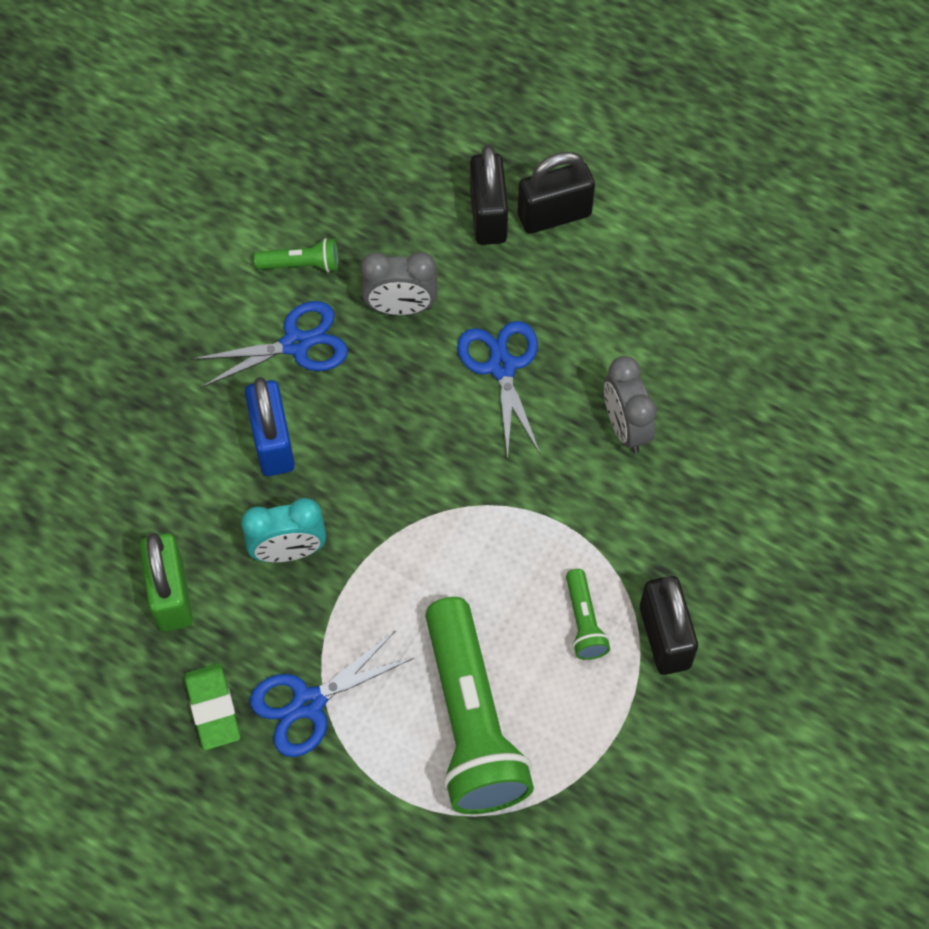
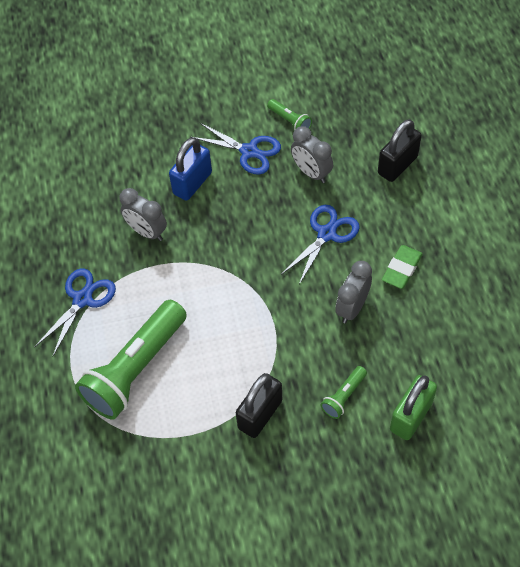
camera: 50 degrees right, 5 degrees down
green padlock [139,533,193,632] -> green padlock moved to [390,375,437,440]
green eraser [185,663,240,750] -> green eraser moved to [382,245,423,289]
turquoise clock [241,498,326,562] -> grey clock [120,188,167,241]
blue scissors [250,631,414,757] -> blue scissors turned 105 degrees clockwise [34,268,116,357]
black padlock [518,152,595,234] -> none
green flashlight [566,569,610,660] -> green flashlight moved to [321,366,367,419]

